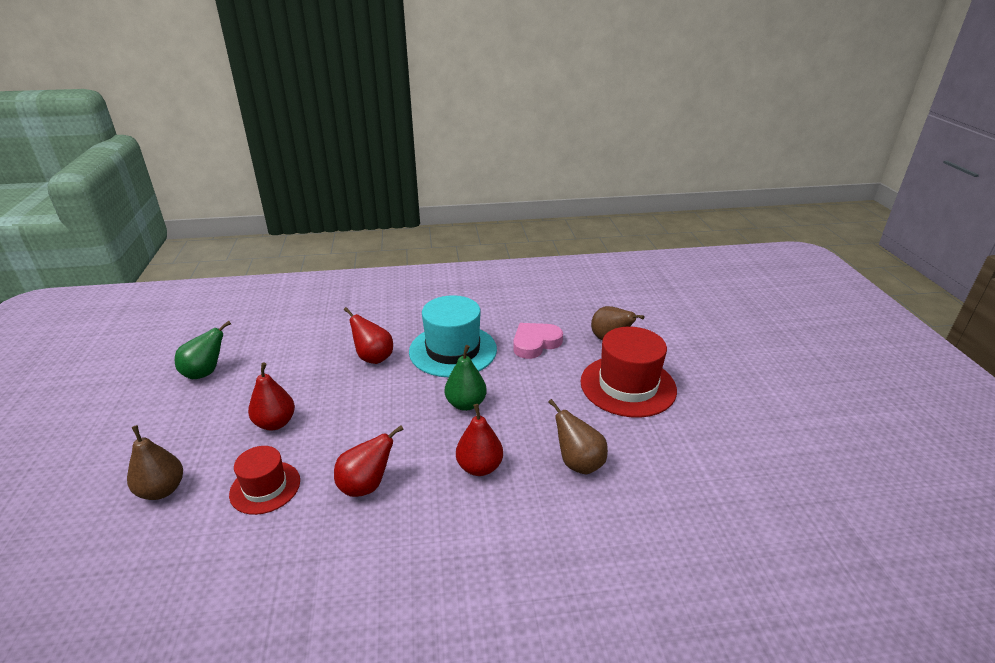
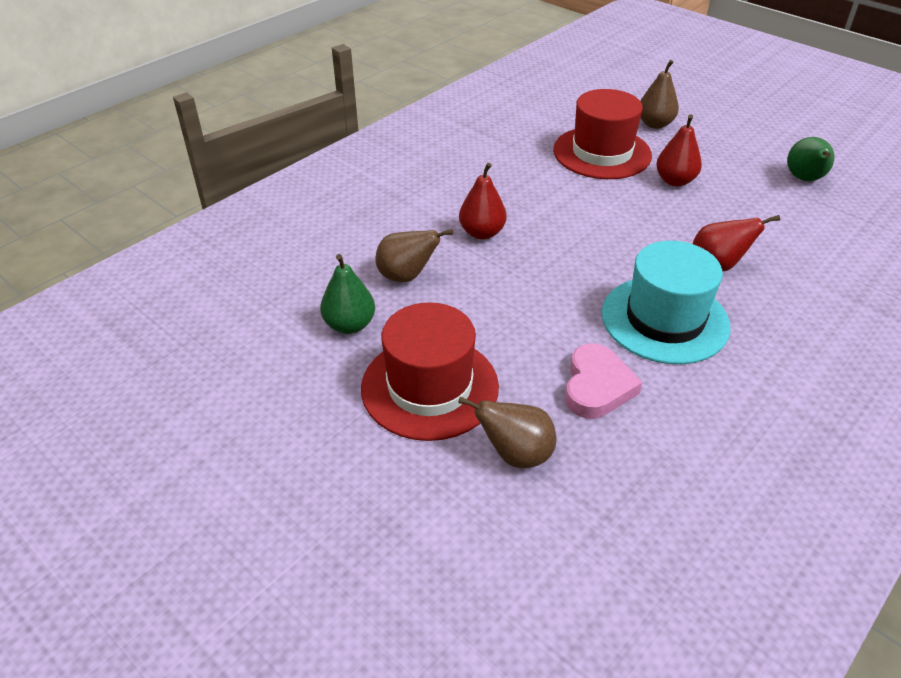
camera: 140 degrees right, 10 degrees up
red hat [229,446,300,515] -> red hat [553,89,652,179], size x1.70
red pear [334,425,404,497] -> none
green pear [445,345,487,411] -> green pear moved to [320,254,375,334]

